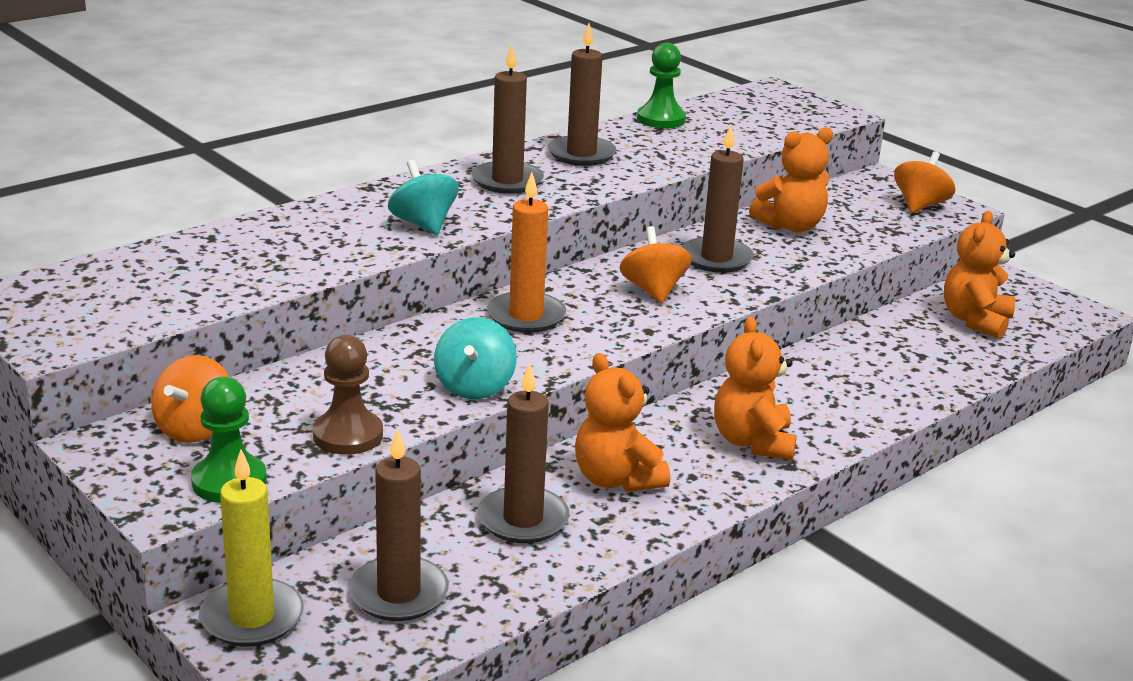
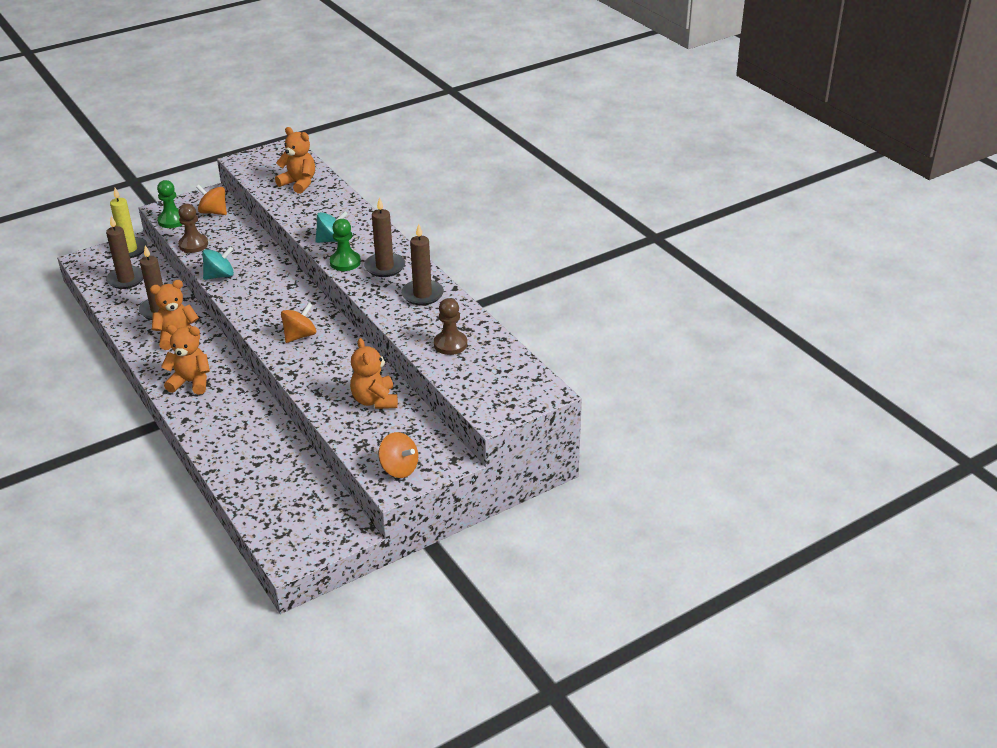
camera: 100 degrees right, 10 degrees up
turquoise spinning top [434,317,517,399] -> turquoise spinning top turned 135 degrees clockwise [202,246,234,280]
orange candle [487,172,566,333] -> none
orange spinning top [619,226,692,303] -> orange spinning top turned 45 degrees counterclockwise [281,303,316,343]
green pawn [637,43,686,128] -> green pawn moved to [330,219,361,271]
brown candle [682,125,754,273] -> none
orange teddy bear [944,211,1015,339] -> orange teddy bear moved to [275,127,315,194]
none -> brown pawn [434,298,467,355]

